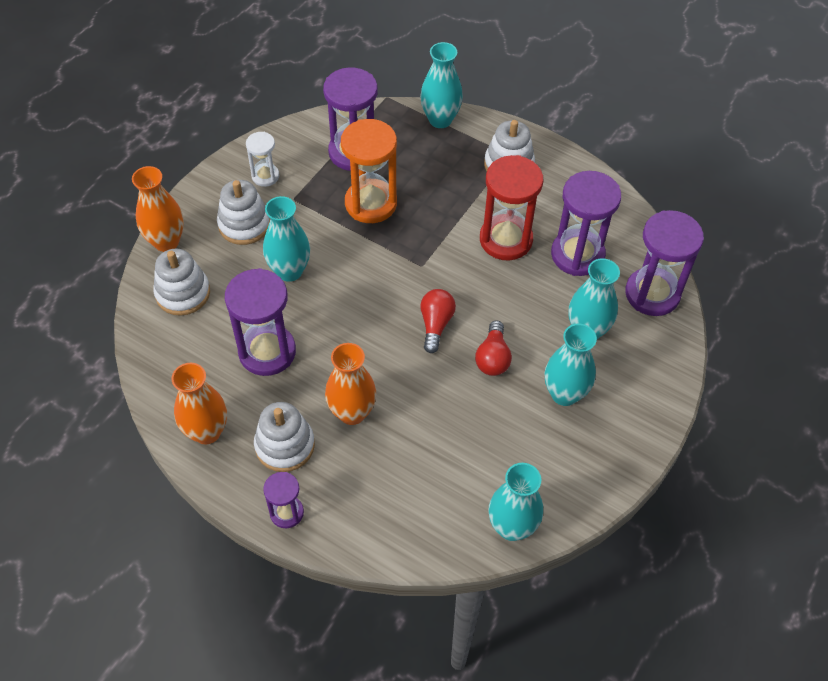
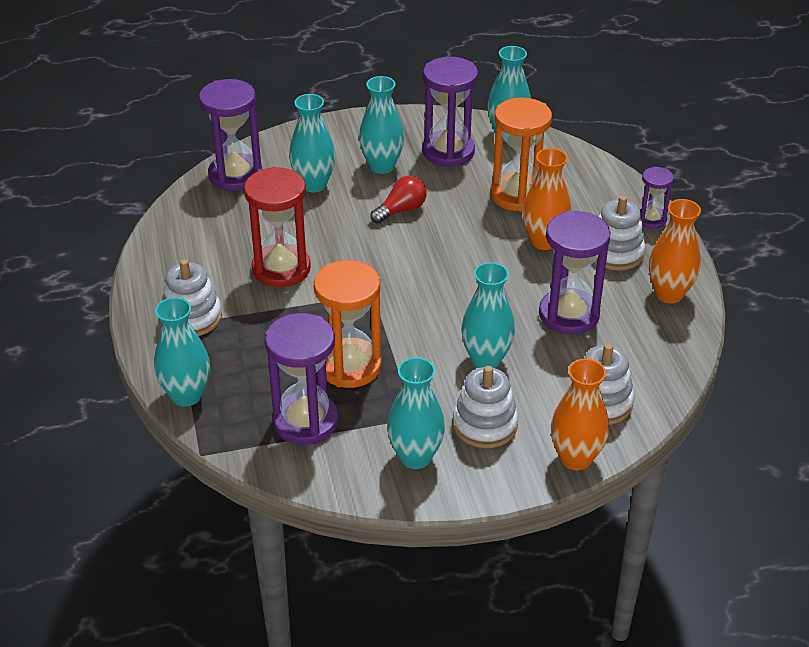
camera: 135 degrees left, 15 degrees down
white hourglass [246,132,279,187] -> turquoise vase [387,357,445,469]
red light bulb [420,289,456,353] -> none
purple hourglass [551,171,621,276] -> purple hourglass moved to [422,57,478,167]
none -> orange hourglass [490,98,552,212]

